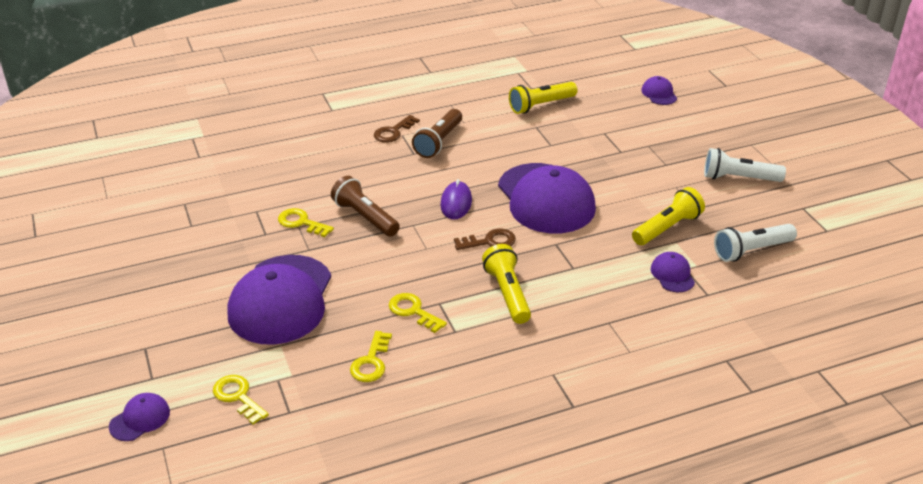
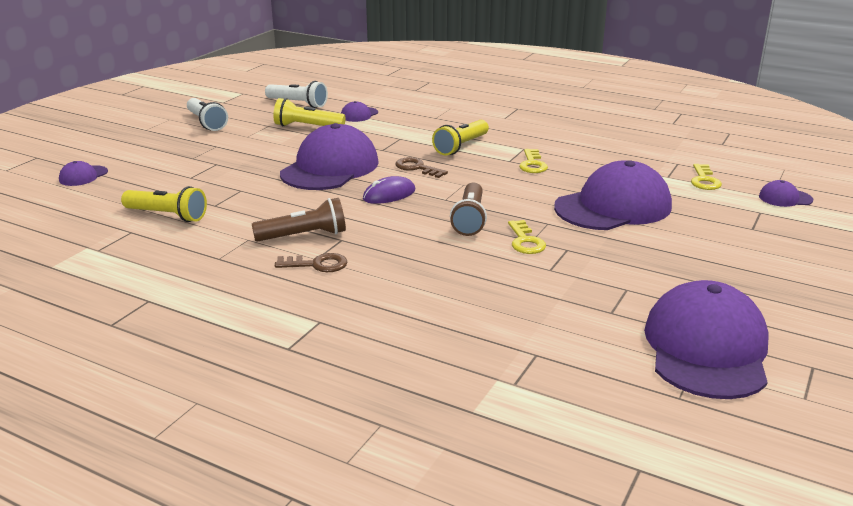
camera: 130 degrees left, 10 degrees down
yellow key [350,331,392,382] -> none
none -> purple cap [644,280,769,399]

